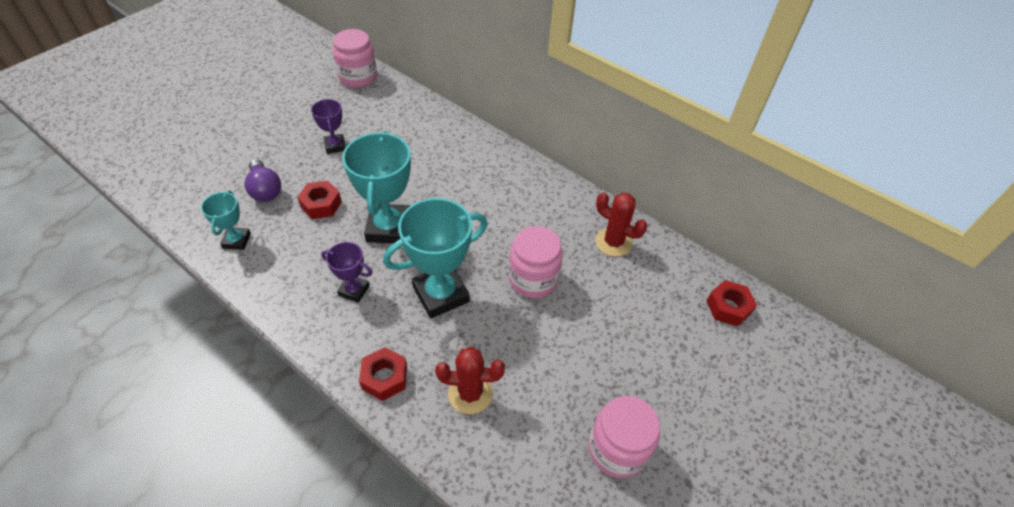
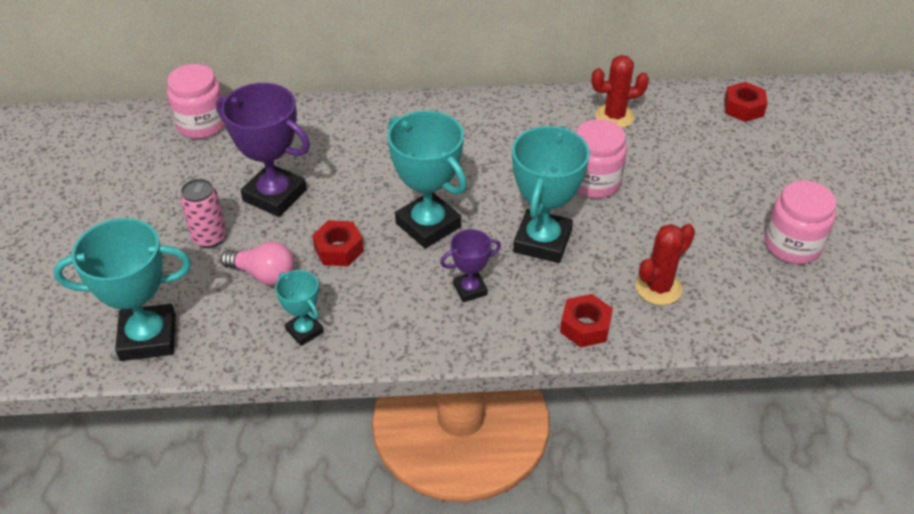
camera: 40 degrees left, 5 degrees down
purple light bulb [245,159,281,202] -> pink light bulb [221,242,294,285]
purple trophy [311,99,346,154] -> purple trophy [216,83,310,217], size x1.89
none -> turquoise trophy [53,218,191,361]
none -> pink can [180,179,226,248]

